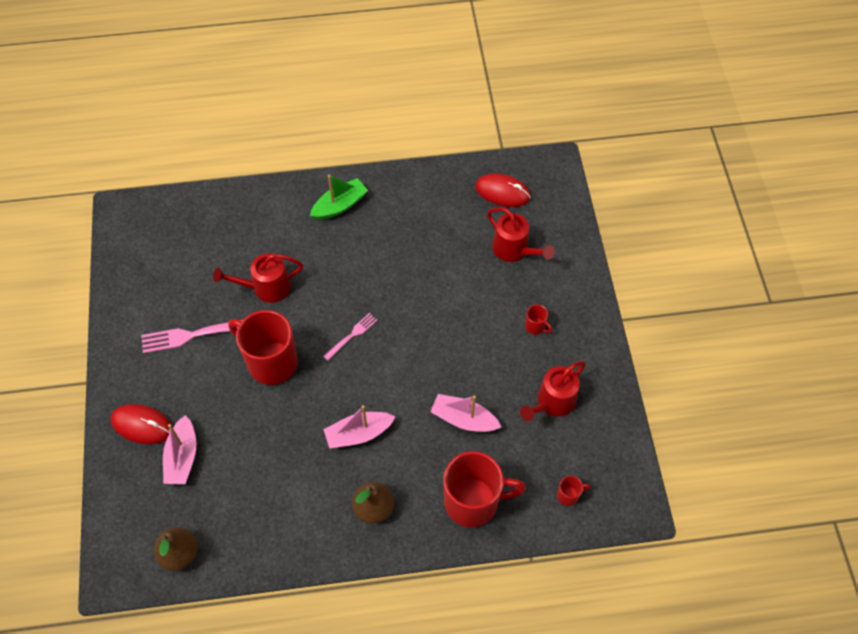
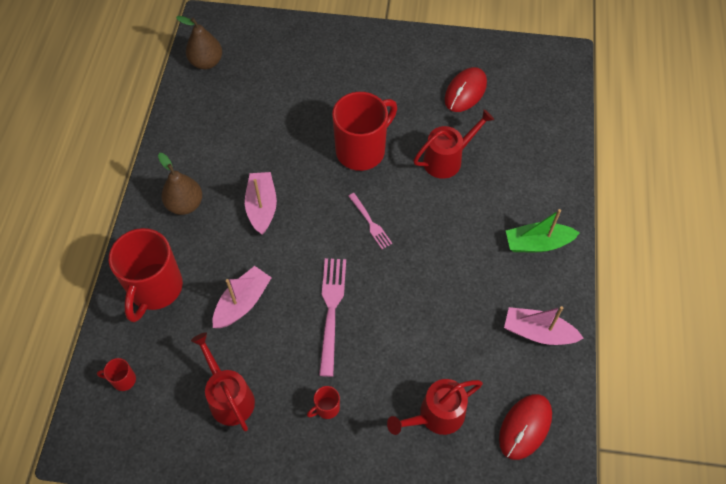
camera: 105 degrees right, 0 degrees up
red mouse [111,404,172,444] -> red mouse moved to [444,67,487,112]
pink fork [141,320,242,353] -> pink fork moved to [319,258,346,377]
pink boat [163,415,196,484] -> pink boat moved to [504,306,584,345]
red watering can [213,253,303,303] -> red watering can turned 60 degrees clockwise [413,109,494,179]
green boat [310,175,368,220] -> green boat turned 105 degrees clockwise [506,209,580,252]
red mug [557,475,590,506] -> red mug turned 90 degrees clockwise [97,358,136,391]

